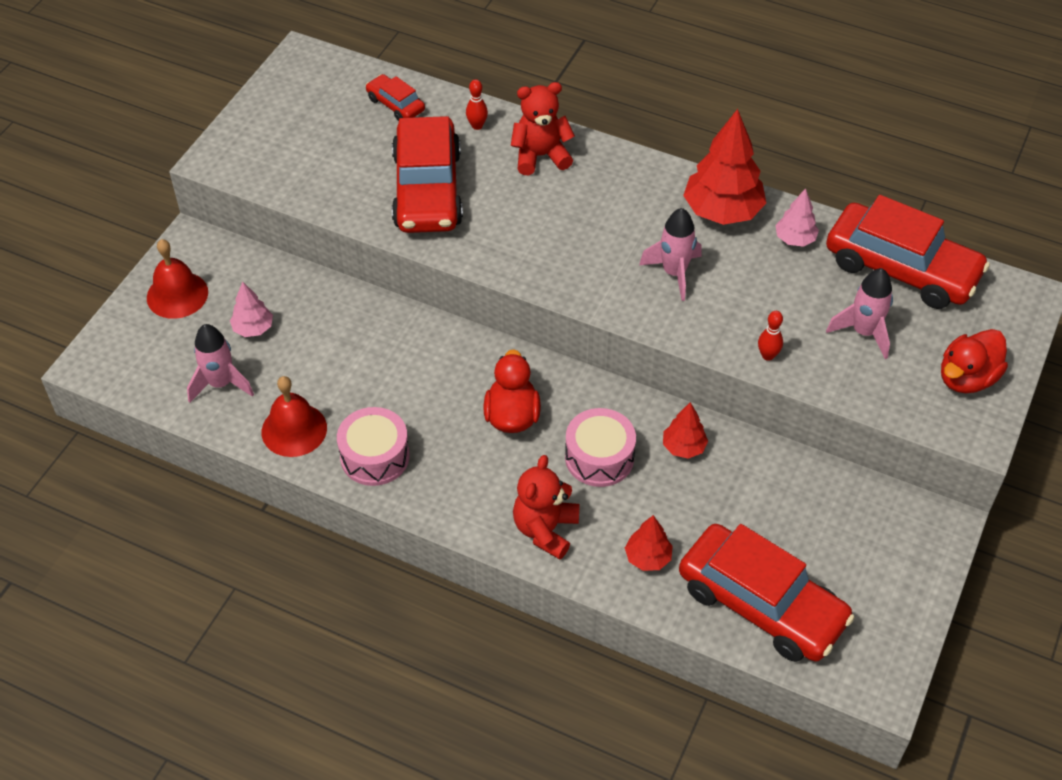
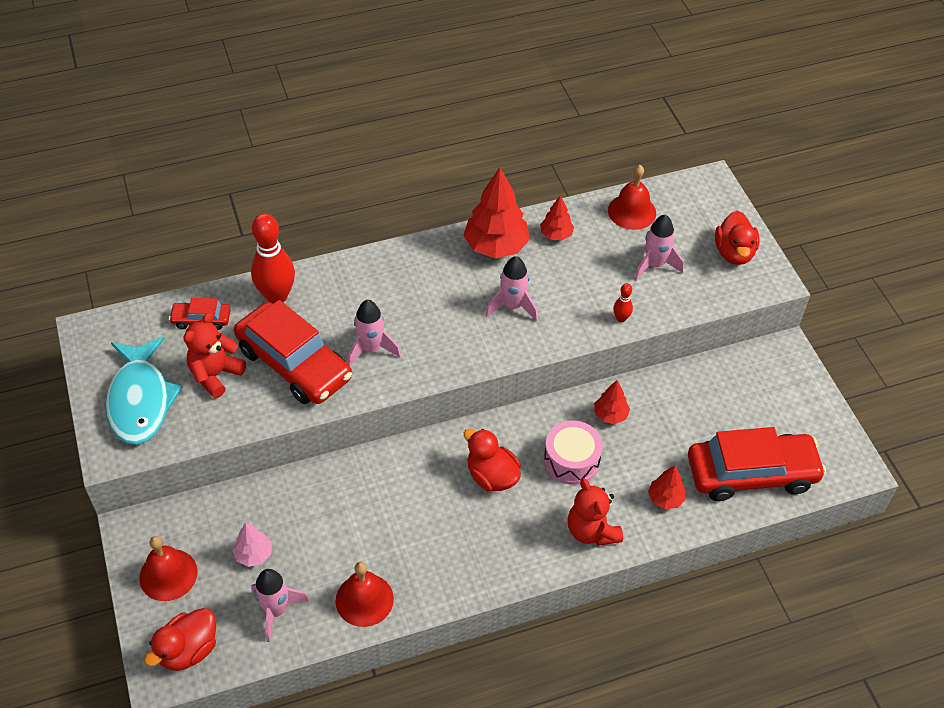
camera: 45 degrees left, 0 degrees up
pink drum [337,407,410,486] -> none
red bowling pin [466,79,488,130] -> red bowling pin [251,213,295,304], size x2.22
red teddy bear [511,82,575,175] -> red teddy bear moved to [183,312,246,398]
pink tree [775,188,819,247] -> red tree [540,195,574,240]
red car [826,195,990,309] -> red bell [608,165,656,230]
none -> turquoise fish [105,337,182,445]
none -> red duck [144,608,216,671]
none -> pink rocket [348,300,401,366]

